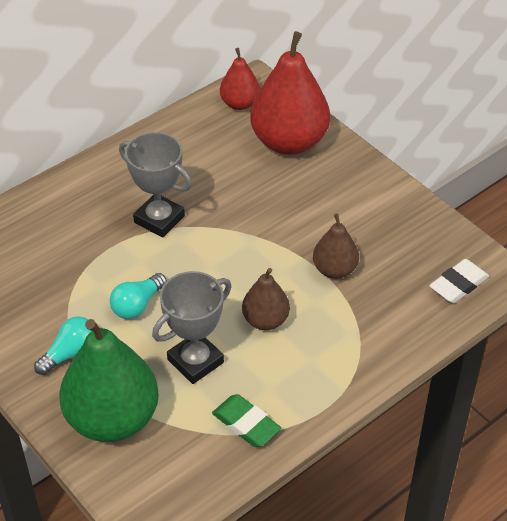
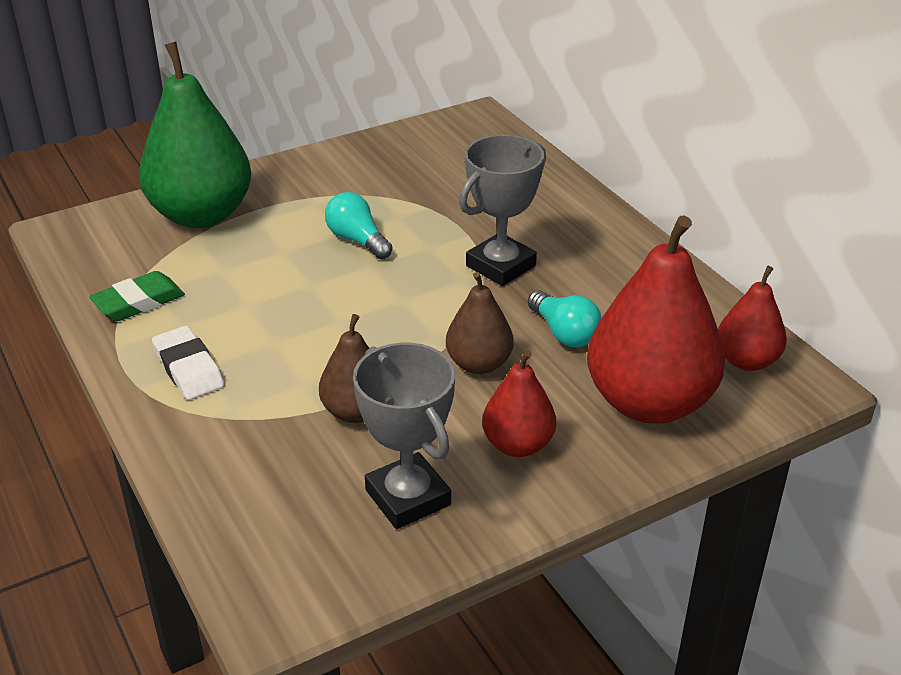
camera: 100 degrees right, 10 degrees down
turquoise light bulb [34,316,91,375] -> turquoise light bulb moved to [528,290,601,347]
grey trophy [152,271,232,384] -> grey trophy moved to [353,343,455,529]
brown pear [242,268,290,330] -> brown pear moved to [446,272,514,374]
white eraser [429,259,489,303] -> white eraser moved to [152,326,224,400]
none -> red pear [482,350,556,457]

